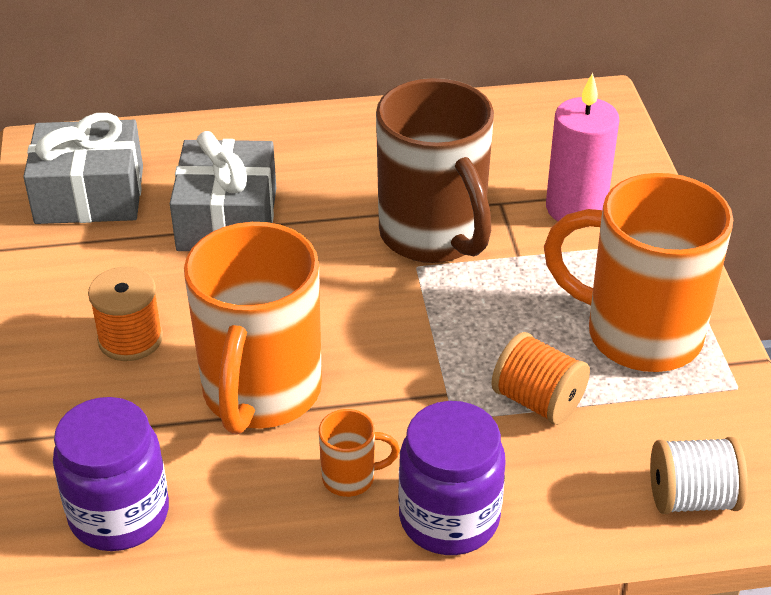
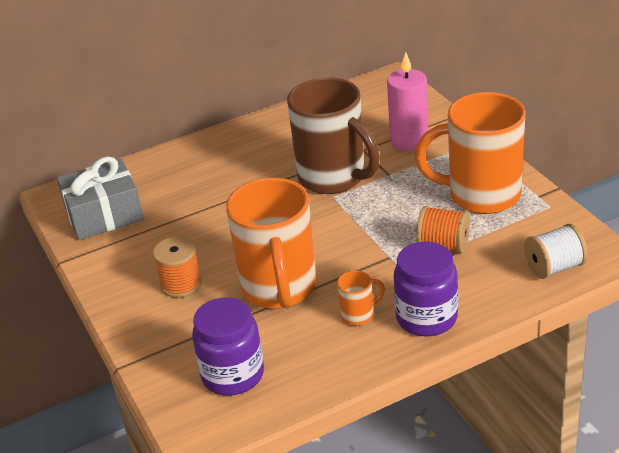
camera: 15 degrees left, 5 degrees down
grey gift [170,131,276,251] -> none

